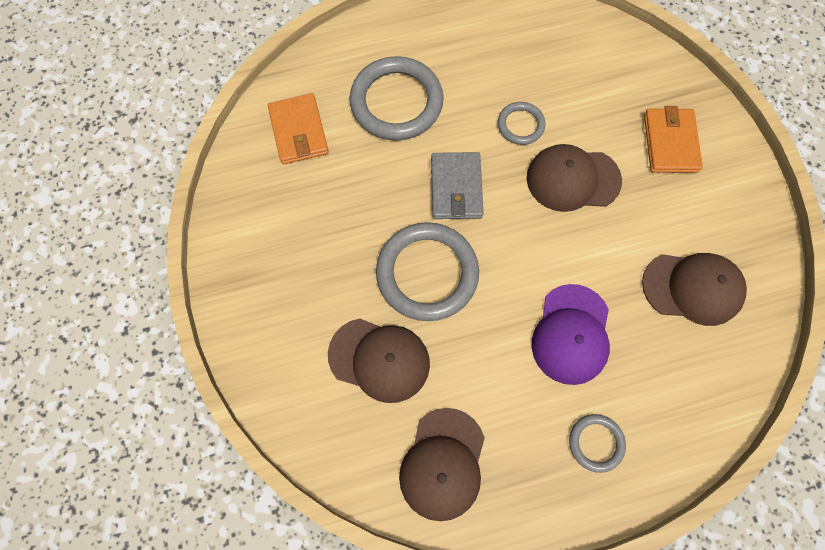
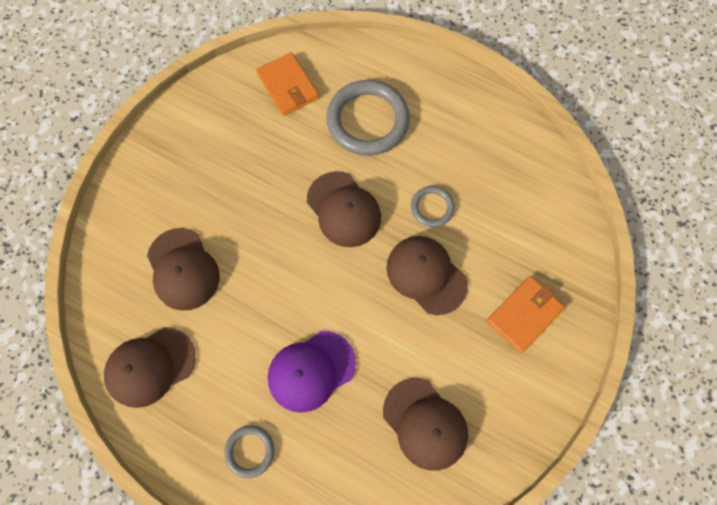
camera: 45 degrees right, 0 degrees up
orange wallet [268,93,329,164] -> orange wallet turned 60 degrees counterclockwise [256,52,319,116]
grey ring [376,222,479,321] -> none
grey wallet [431,152,483,219] -> brown cap [307,171,381,247]

